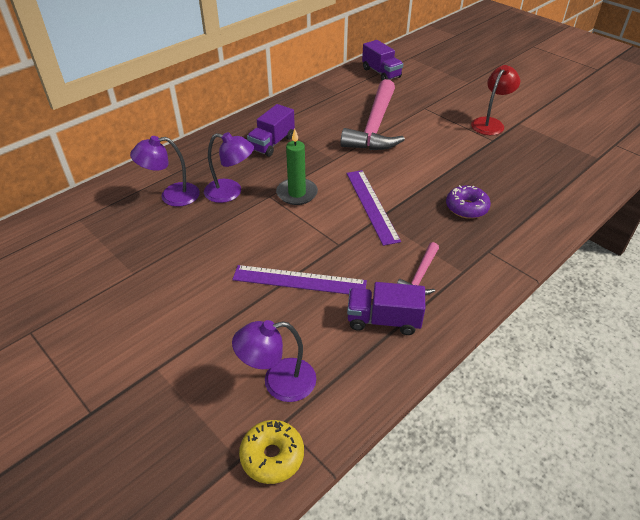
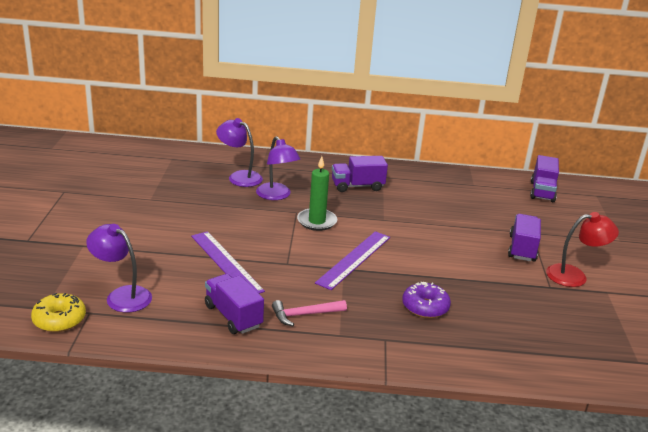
camera: 45 degrees right, 15 degrees down
pink hammer [341,79,405,150] -> none
none -> purple truck [508,214,541,262]

